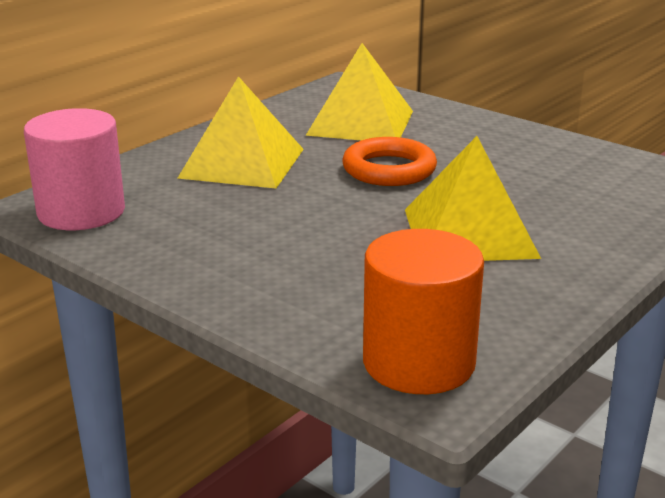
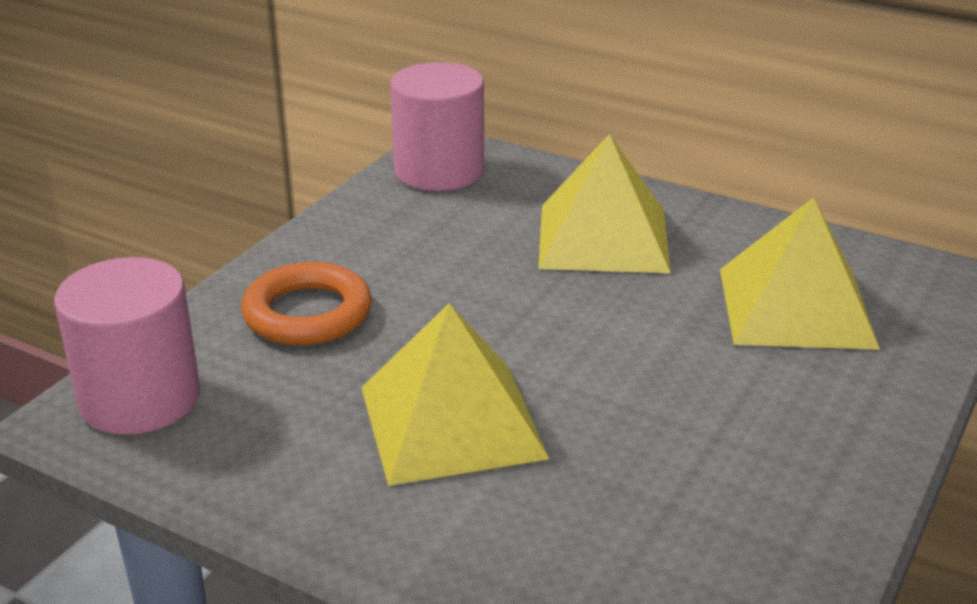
camera: 80 degrees right, 5 degrees up
orange ring [342,137,437,186] -> orange ring moved to [241,262,372,345]
orange cylinder [363,229,484,394] -> pink cylinder [54,257,200,435]

